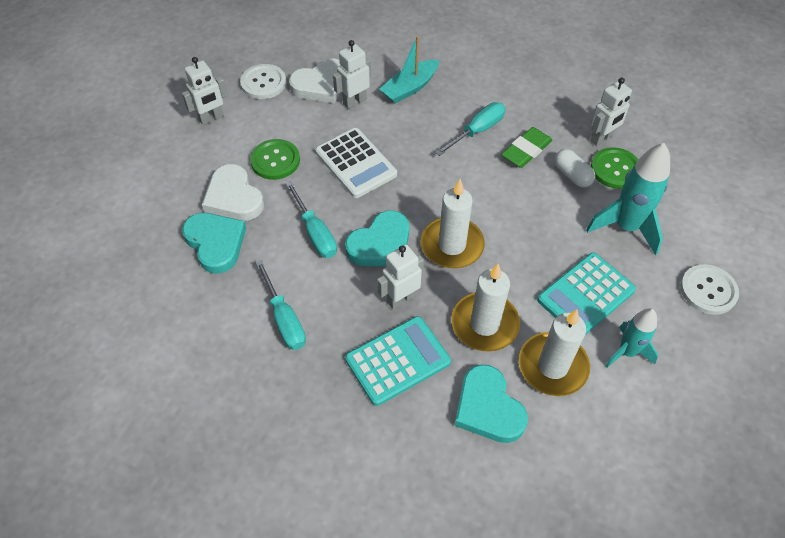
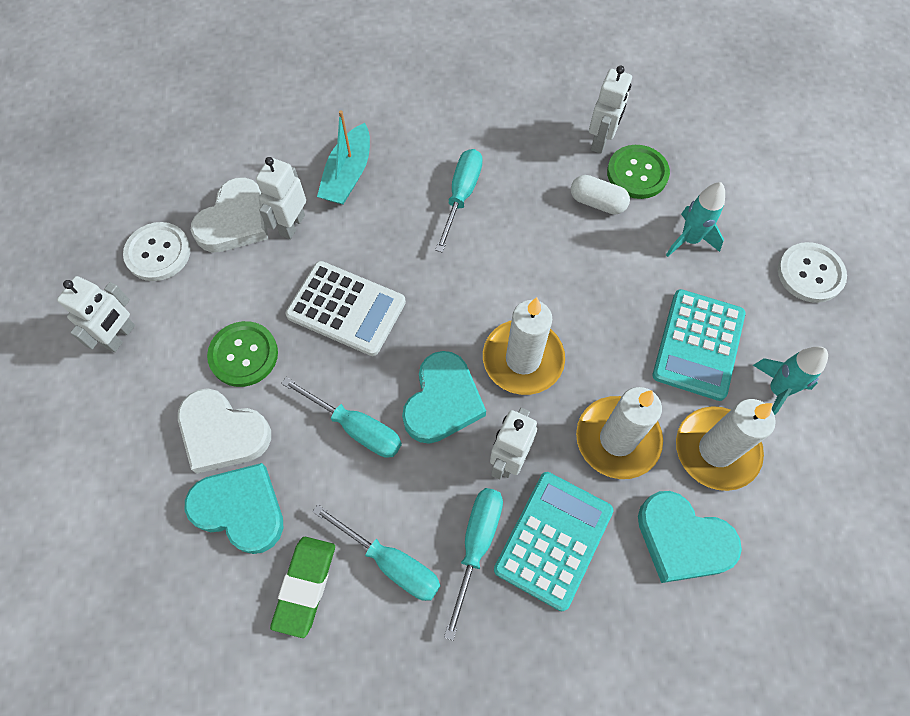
camera: 30 degrees left, 10 degrees up
green eraser [501,127,553,168] -> green eraser moved to [270,537,335,638]
turquoise rocket [586,143,670,255] -> turquoise rocket [666,182,725,257], size x0.63
none -> turquoise screwdriver [444,488,503,641]

